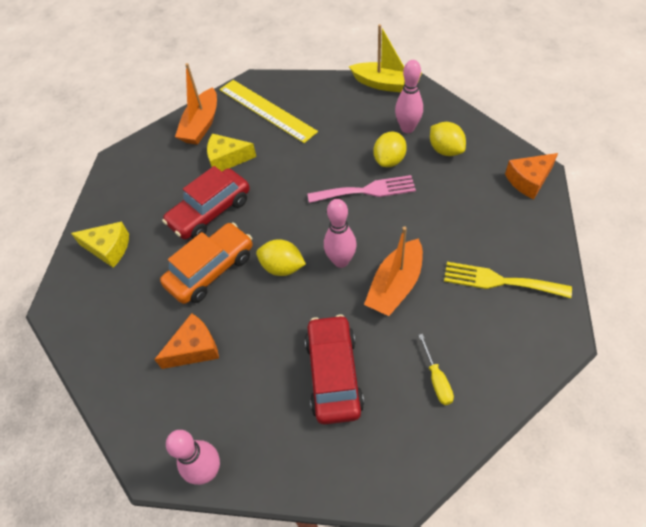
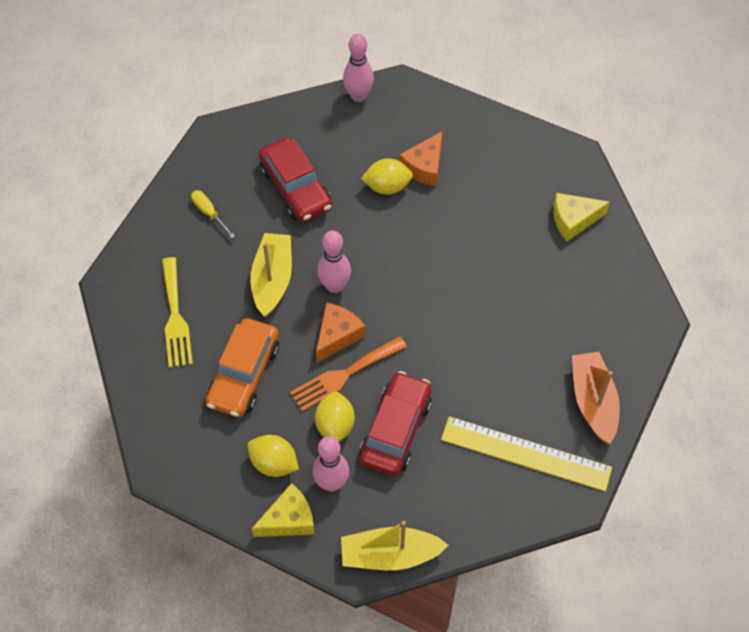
camera: 150 degrees right, 5 degrees up
orange car [160,223,252,304] -> orange car moved to [206,318,279,417]
red car [162,166,250,240] -> red car moved to [360,371,432,476]
yellow cheese [207,133,256,171] -> yellow cheese moved to [252,483,315,537]
yellow lemon [256,239,306,276] -> yellow lemon moved to [361,158,413,195]
pink fork [308,175,416,203] -> orange fork [290,336,407,412]
orange boat [364,227,423,316] -> yellow boat [250,233,292,317]
yellow fork [444,262,572,298] -> yellow fork turned 90 degrees clockwise [162,257,193,368]
orange cheese [505,153,558,199] -> orange cheese moved to [316,303,365,362]

